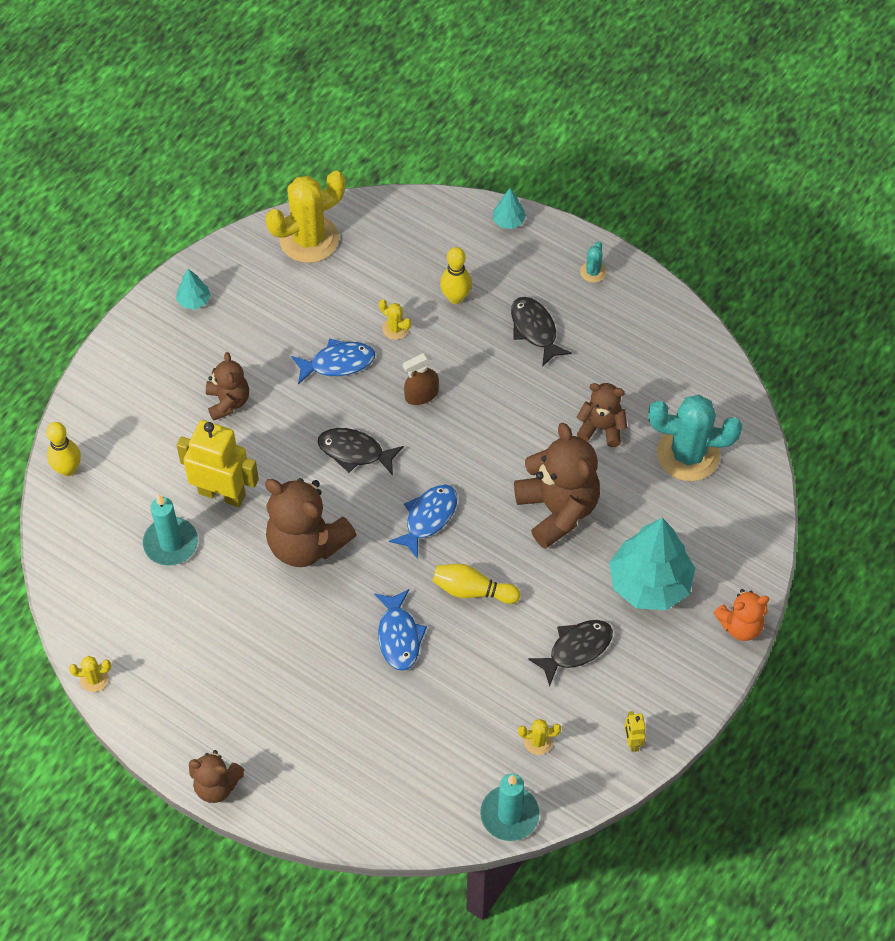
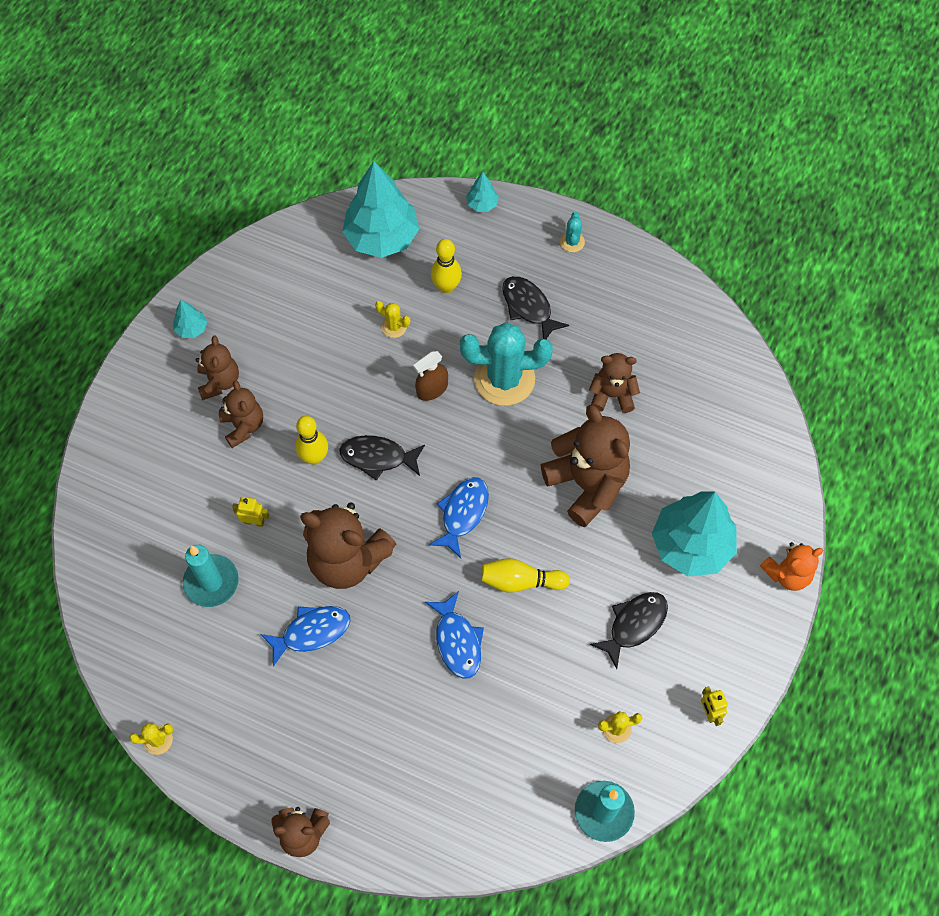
camera: 10 degrees left, 5 degrees up
yellow bowling pin [46,422,81,476] -> yellow bowling pin moved to [295,416,328,465]
yellow robot [176,420,259,507] -> yellow robot [232,497,269,527], size x0.43
yellow cactus [265,171,345,263] -> none
blue fish [291,339,375,384] -> blue fish moved to [260,606,351,667]
turquoise cactus [648,395,742,481] -> turquoise cactus moved to [460,322,553,406]
none -> brown teddy bear [196,335,239,400]
none -> turquoise tree [342,161,419,258]

